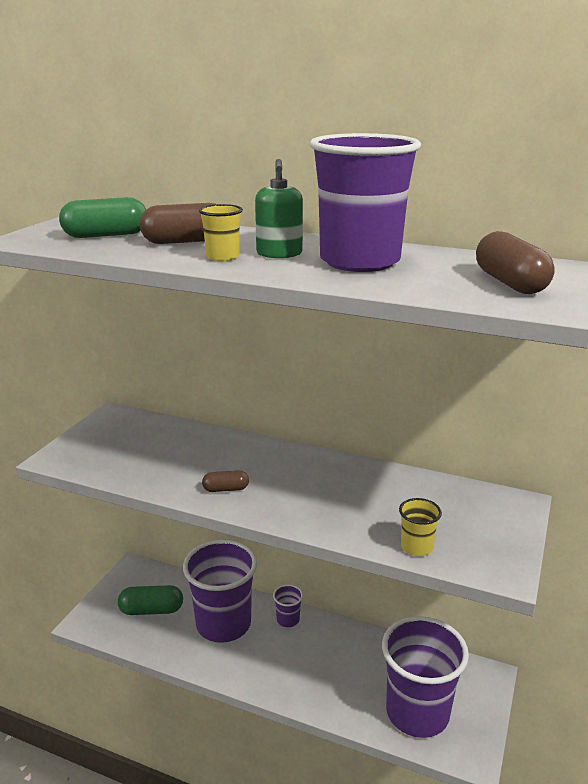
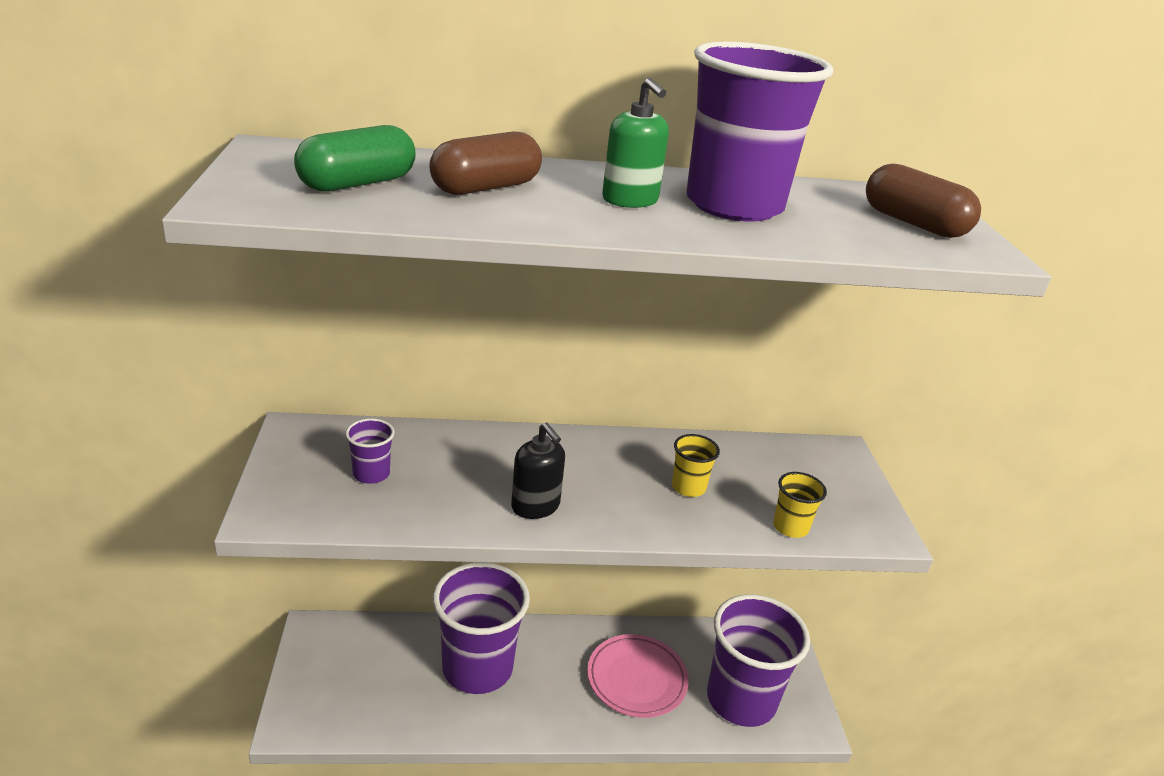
camera: 30 degrees left, 5 degrees up
green capsule [118,585,183,615] -> none
yellow cup [199,204,243,261] -> yellow cup moved to [672,434,720,497]
brown capsule [202,470,249,492] -> black soap dispenser [511,423,565,519]
purple cup [273,585,303,627] -> purple cup moved to [345,418,395,484]
none -> pink plate [587,634,689,718]

